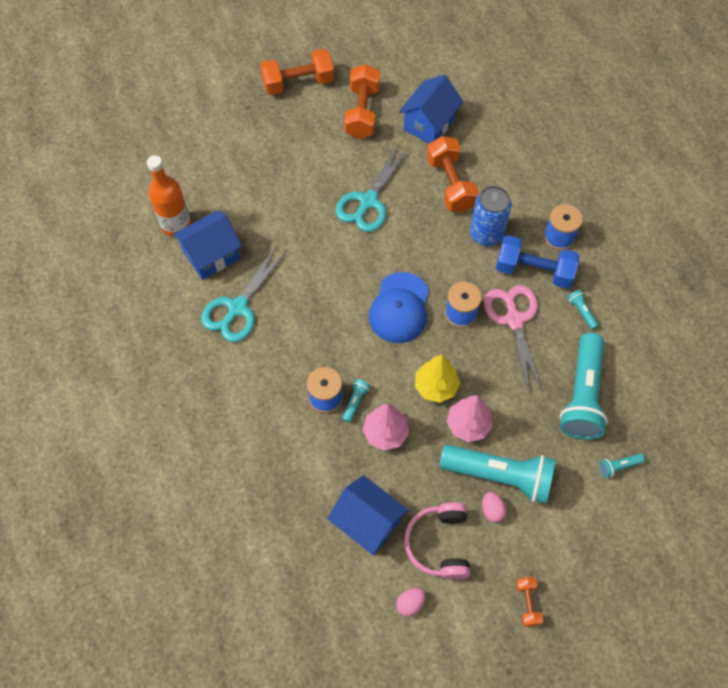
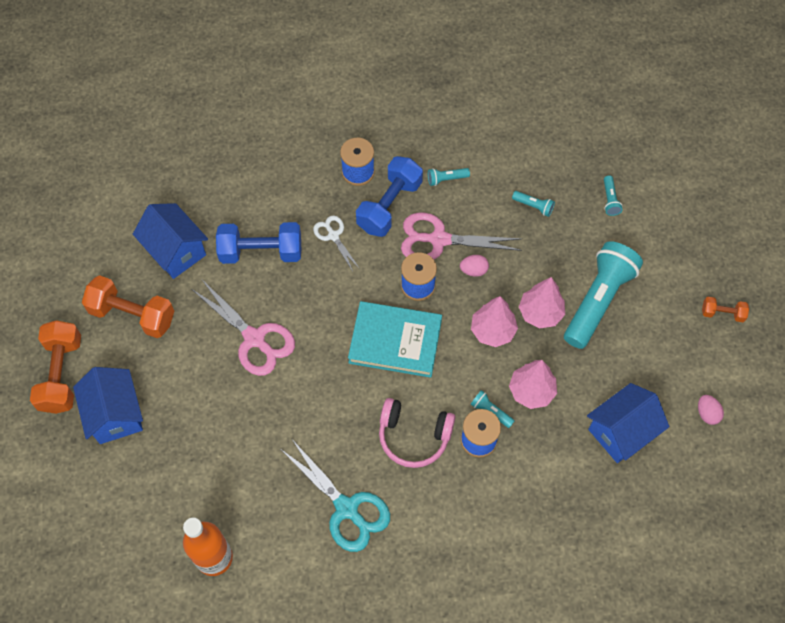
camera: 75 degrees left, 0 degrees up
blue house [173,211,242,280] -> blue house moved to [73,367,143,444]
turquoise scissors [336,145,409,232] -> pink scissors [192,280,295,376]
blue cap [369,272,429,343] -> turquoise book [348,301,442,378]
pink headphones [404,502,470,580] -> pink headphones moved to [379,398,455,468]
yellow tree [415,355,460,403] -> pink tree [471,296,518,347]
orange dumbbell [427,136,479,212] -> blue dumbbell [216,222,301,264]
blue can [470,186,512,246] -> white scissors [313,215,360,271]
pink egg [482,492,507,522] -> pink egg moved to [460,255,489,277]
turquoise flashlight [560,333,608,440] -> turquoise flashlight [512,191,555,217], size x0.40

